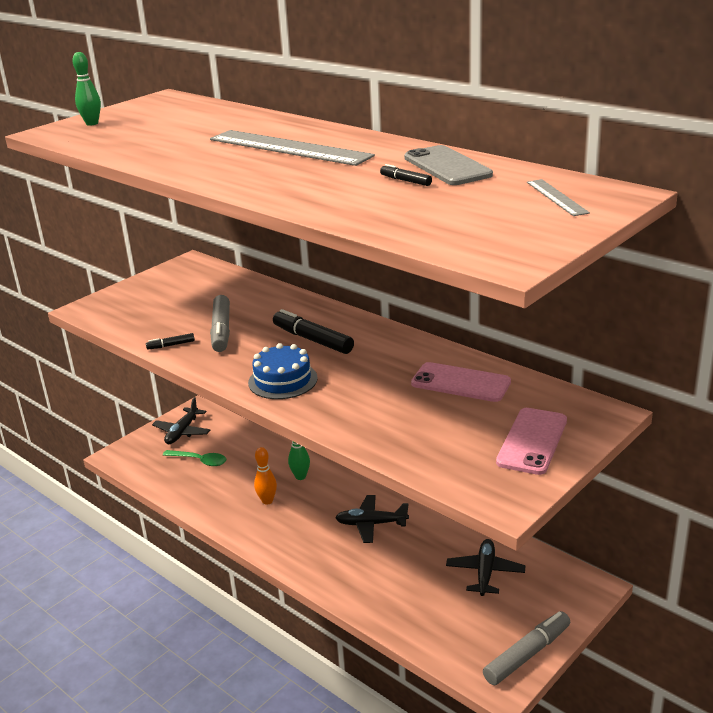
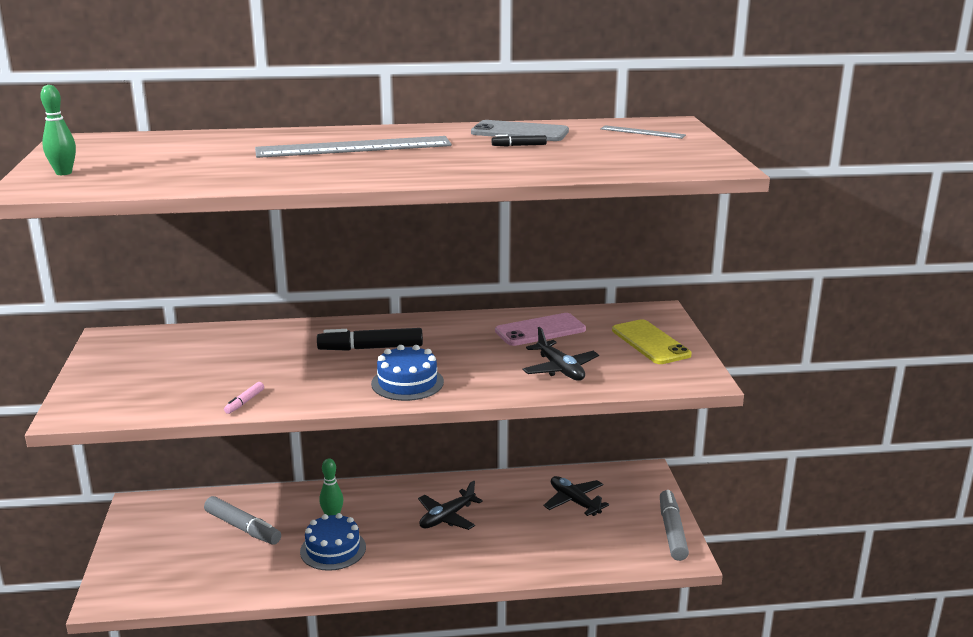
camera: 50 degrees left, 5 degrees down
black marker [146,333,195,350] -> pink marker [224,382,264,414]
black plane [152,397,211,444] -> black plane moved to [523,327,599,381]
green spoon [163,450,226,466] -> none
grey marker [210,295,230,352] -> grey marker moved to [204,496,281,545]
orange bowling pin [254,447,277,505] -> blue cake [300,513,366,571]
pink phone [496,408,567,475] -> yellow phone [612,319,692,364]

